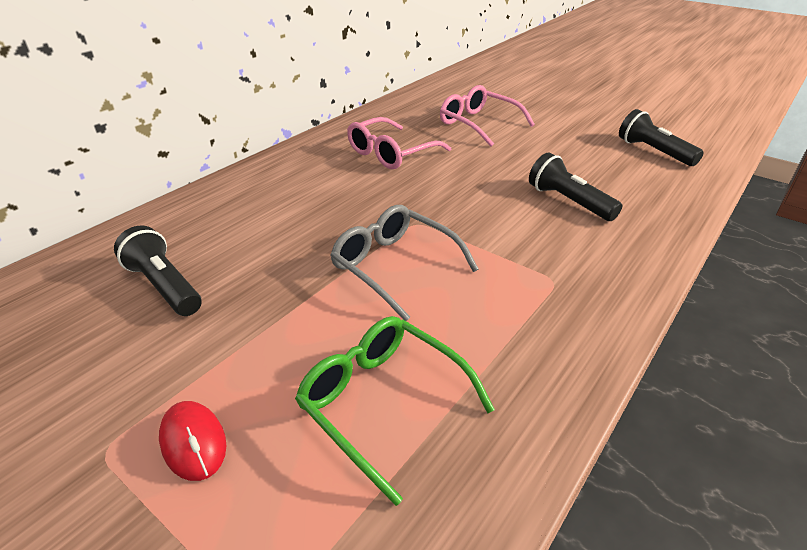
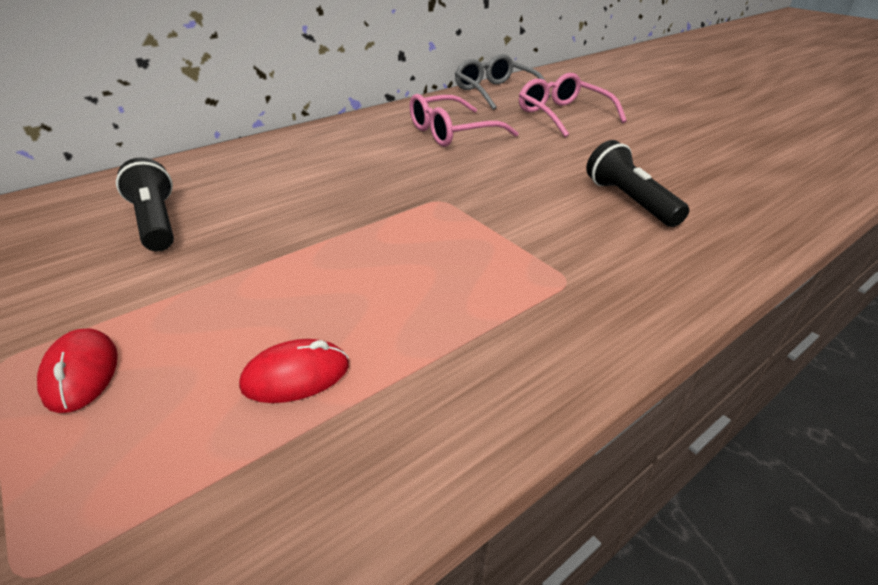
camera: 15 degrees right, 0 degrees up
green glasses [295,316,495,506] -> red mouse [239,339,349,403]
grey glasses [330,205,479,321] -> grey glasses moved to [455,54,551,110]
black flashlight [619,109,704,166] -> none

